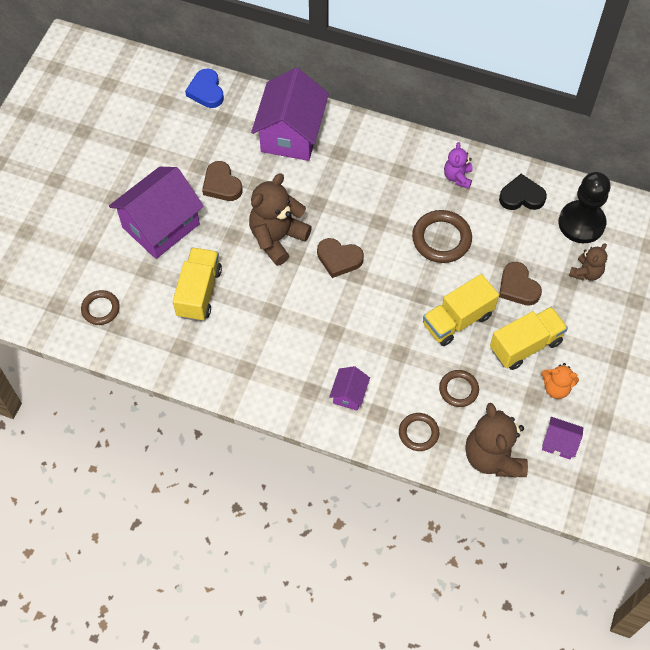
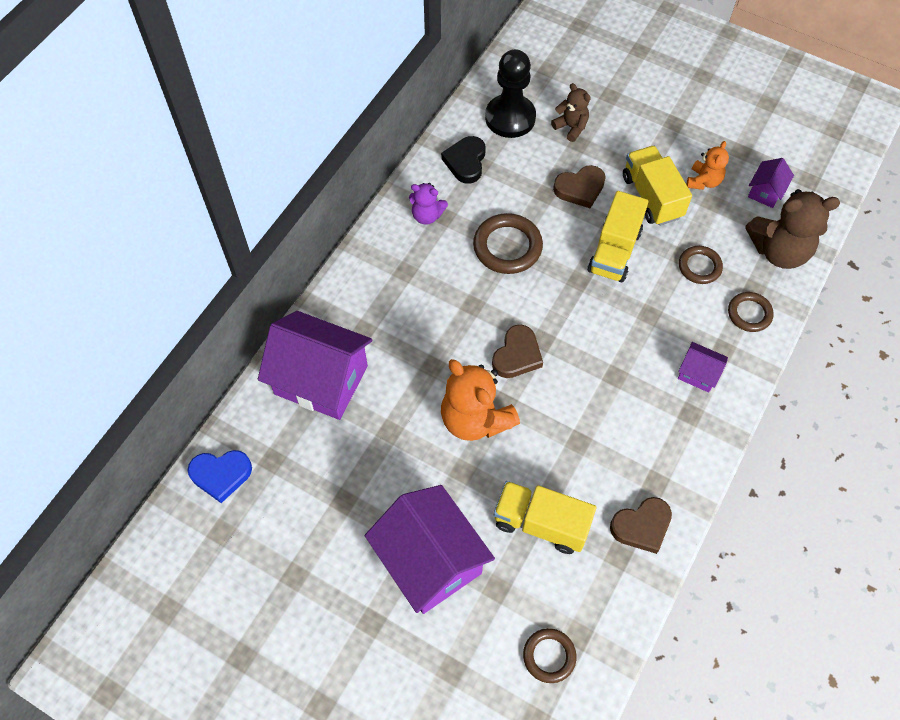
camera: 80 degrees left, 0 degrees up
brown heart [202,161,243,201] -> brown heart moved to [610,497,672,554]
brown teddy bear [249,173,312,266] -> orange teddy bear [441,359,520,441]
yellow truck [423,274,499,346] -> yellow truck turned 45 degrees clockwise [588,191,649,282]

